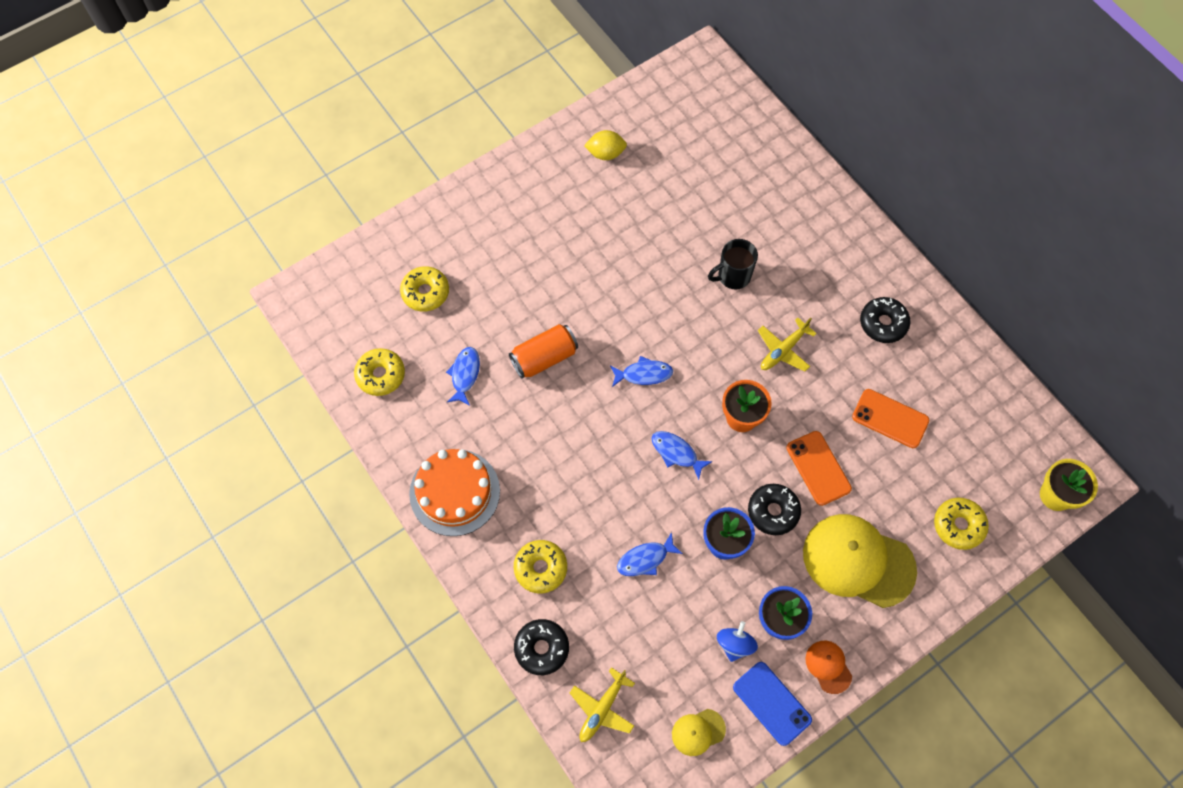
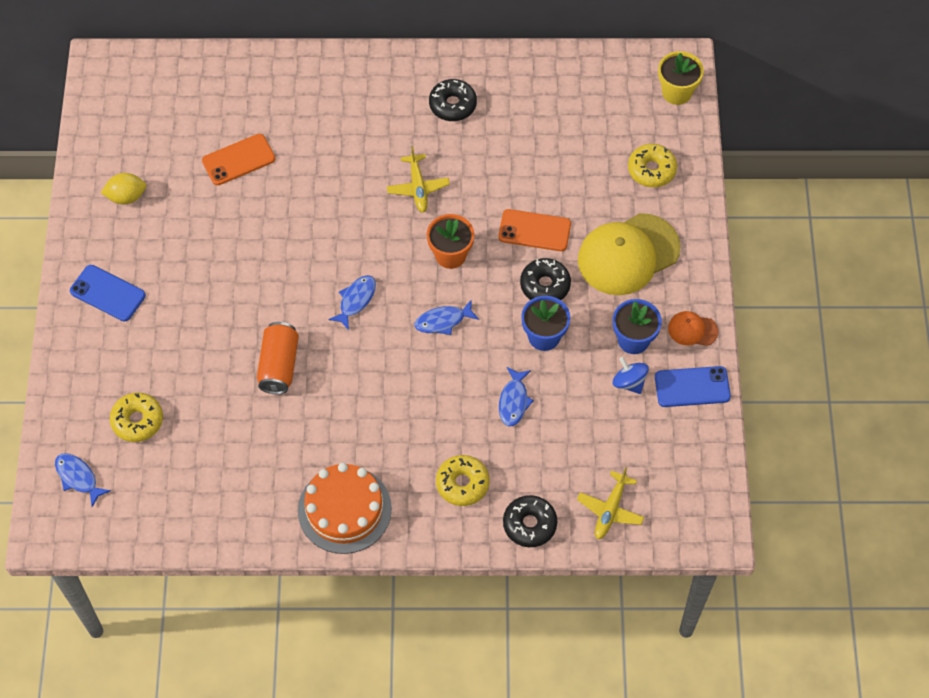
camera: 55 degrees left, 5 degrees down
yellow donut [354,348,405,396] -> none
blue fish [446,347,480,406] -> blue fish moved to [55,453,111,507]
yellow plane [570,667,635,742] -> yellow plane turned 45 degrees clockwise [577,467,644,539]
yellow lemon [584,130,627,160] -> yellow lemon turned 45 degrees clockwise [101,173,146,204]
yellow cap [672,709,726,756] -> none
black mug [708,239,758,290] -> none
orange phone [852,389,929,448] -> orange phone moved to [202,134,276,185]
none -> blue phone [70,265,146,321]

